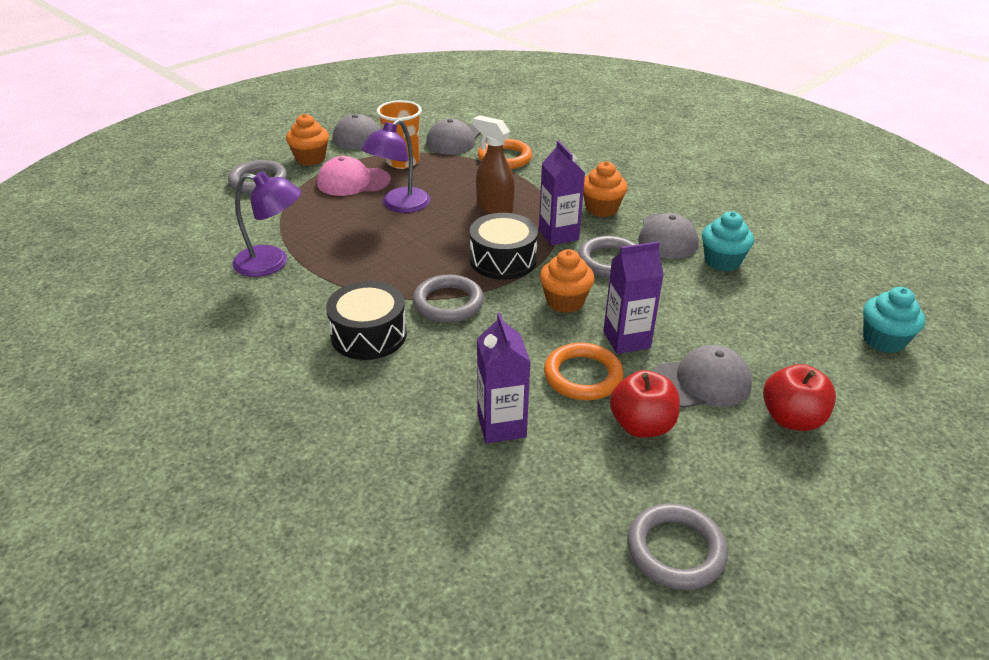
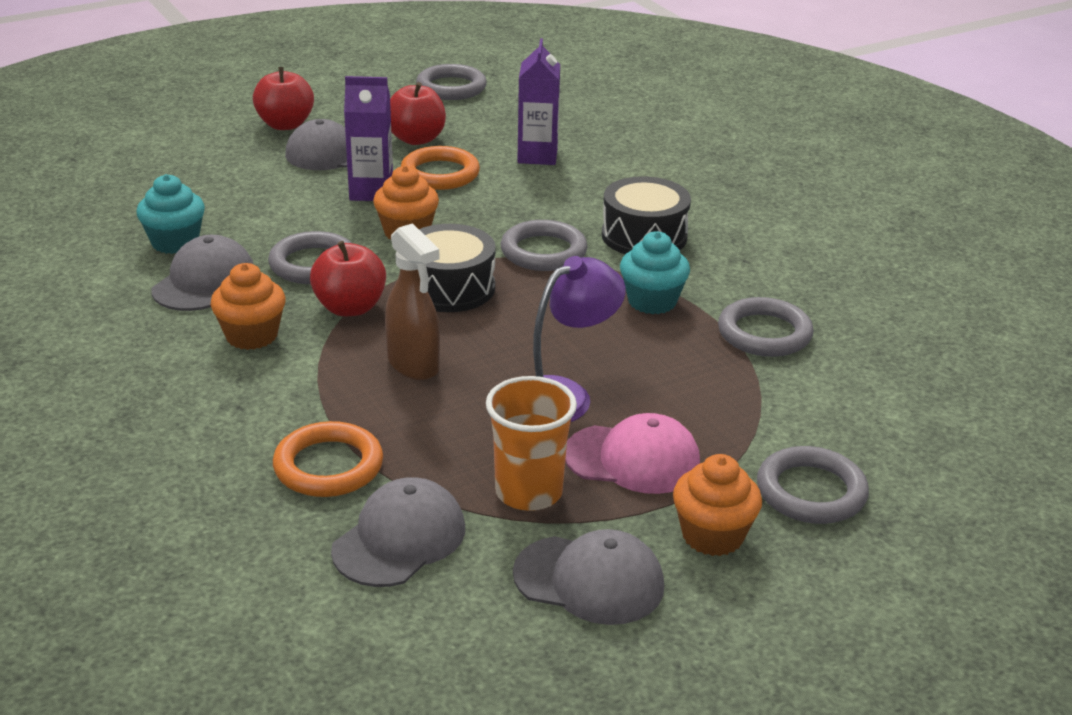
camera: 165 degrees left, 5 degrees down
purple lamp [232,171,301,277] -> grey ring [718,297,814,357]
purple carton [539,141,585,246] -> red apple [310,241,386,316]
turquoise cupcake [863,287,925,353] -> turquoise cupcake moved to [620,231,690,314]

